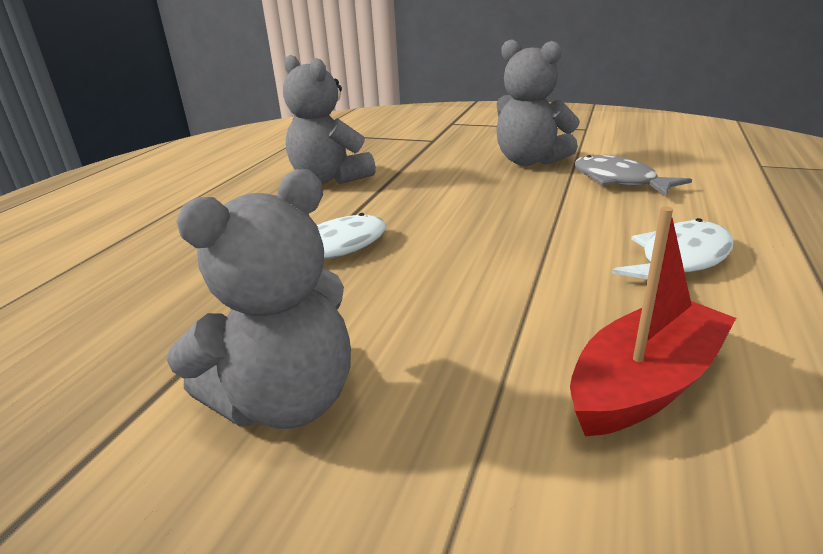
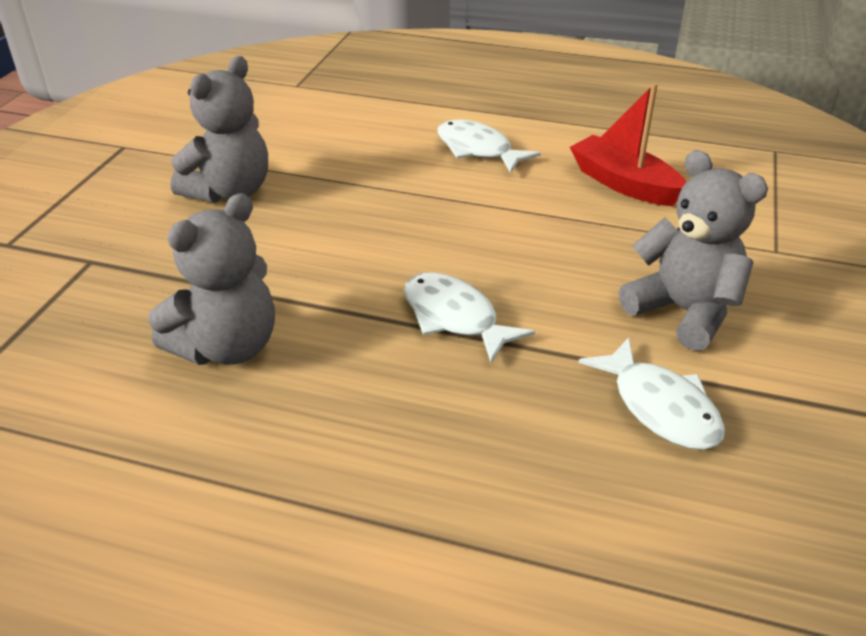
camera: 95 degrees left, 10 degrees up
grey fish [574,155,692,196] -> none
none -> white fish [578,337,725,450]

